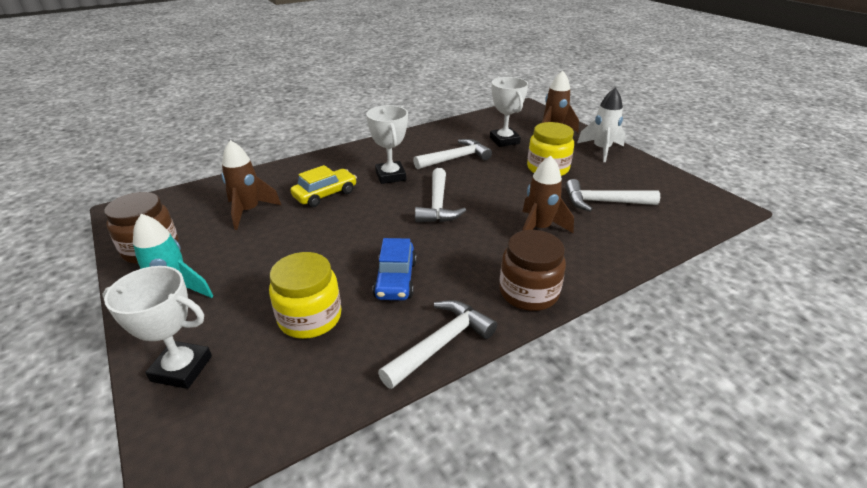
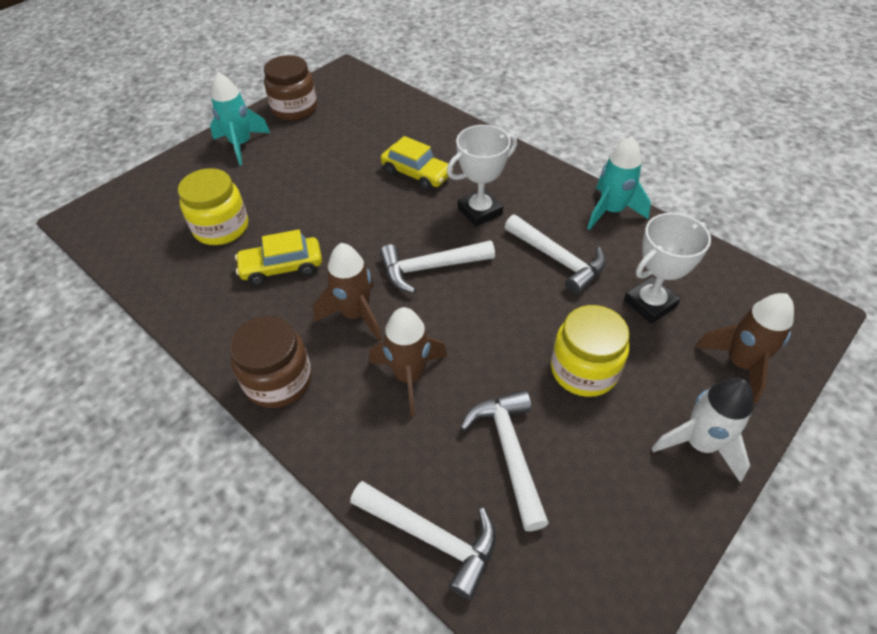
camera: 75 degrees right, 15 degrees up
white trophy [102,266,212,389] -> none
brown rocket [221,140,281,230] -> brown rocket moved to [313,243,382,341]
blue car [373,238,417,300] -> yellow car [235,230,322,285]
white hammer [378,300,497,389] -> white hammer moved to [350,481,496,600]
none -> turquoise rocket [587,136,651,230]

